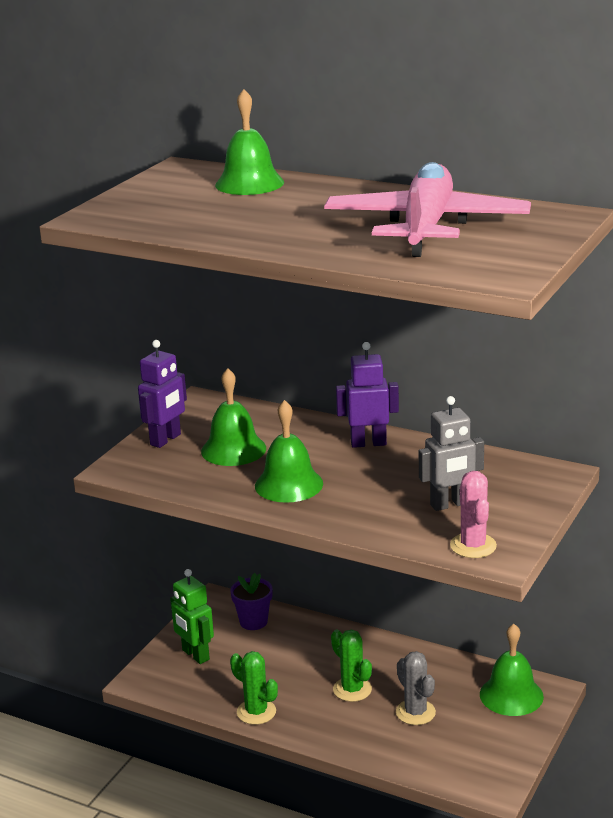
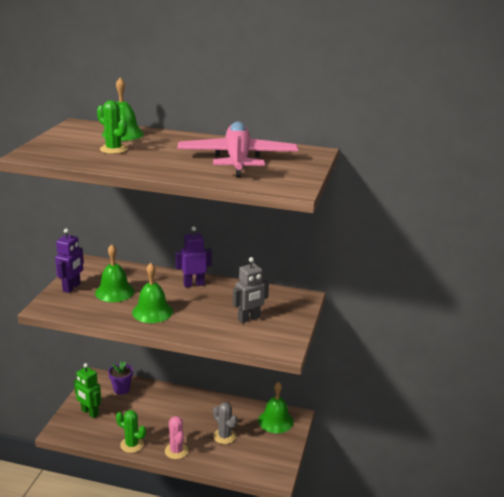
camera: 15 degrees left, 0 degrees up
green cactus [331,630,372,702] -> green cactus moved to [97,100,127,154]
pink cactus [450,471,497,558] -> pink cactus moved to [165,416,188,459]

